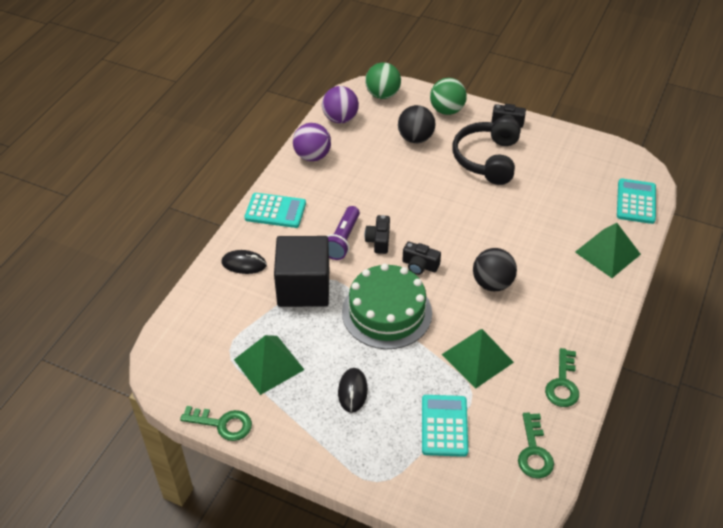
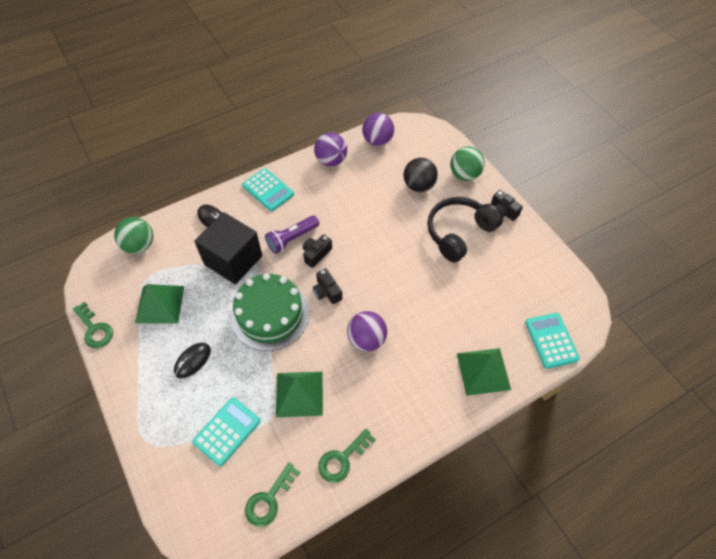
camera: 35 degrees right, 10 degrees up
green ball [365,62,401,99] -> green ball moved to [114,217,153,254]
black ball [473,248,517,291] -> purple ball [347,311,387,352]
turquoise calculator [617,179,656,224] -> turquoise calculator turned 60 degrees counterclockwise [525,313,580,369]

